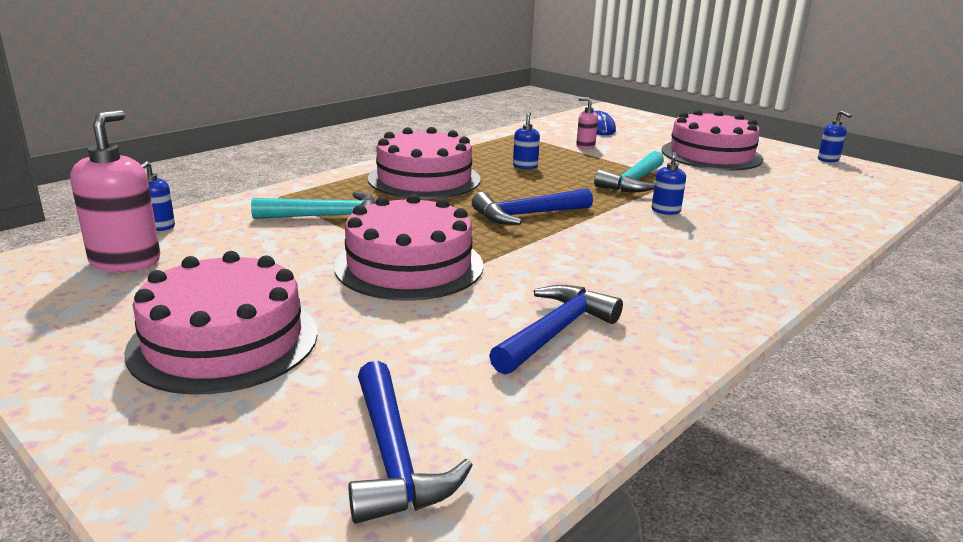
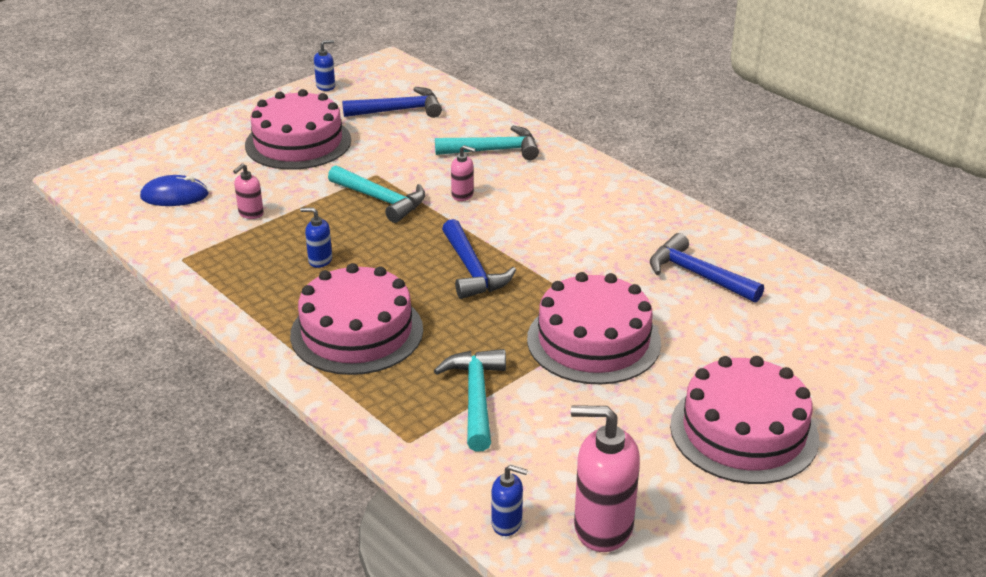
camera: 85 degrees left, 10 degrees up
blue hammer [348,361,473,524] -> blue hammer moved to [342,87,442,118]
blue soap dispenser [652,152,686,215] -> pink soap dispenser [451,145,476,201]
none -> turquoise hammer [435,126,539,160]

